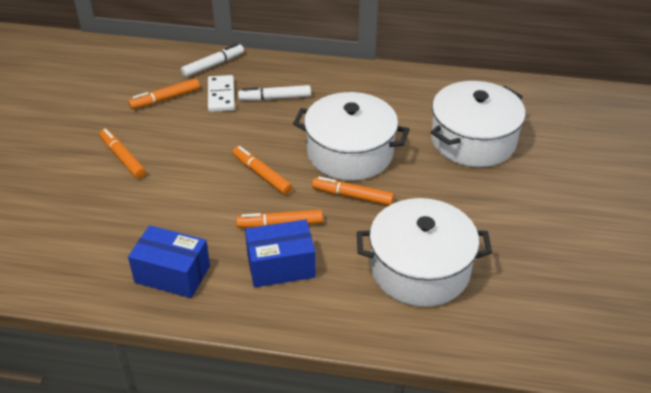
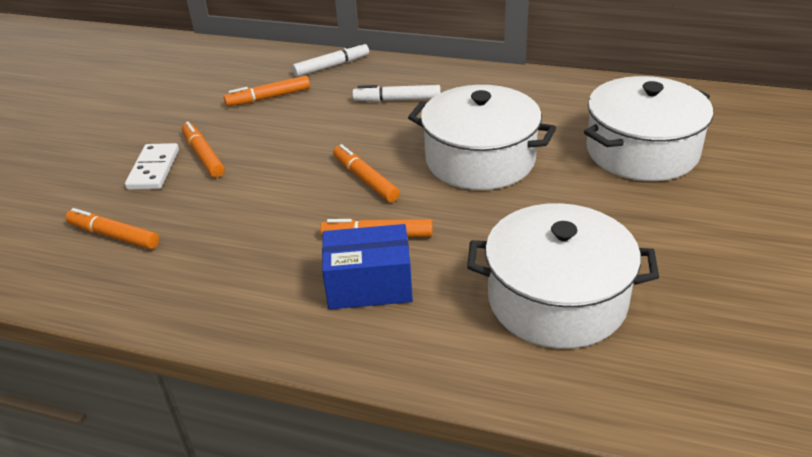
camera: 10 degrees right, 5 degrees down
blue box [128,225,210,298] -> none
white domino [208,75,235,112] -> white domino moved to [125,143,179,190]
orange marker [312,177,394,205] -> orange marker moved to [66,208,159,249]

